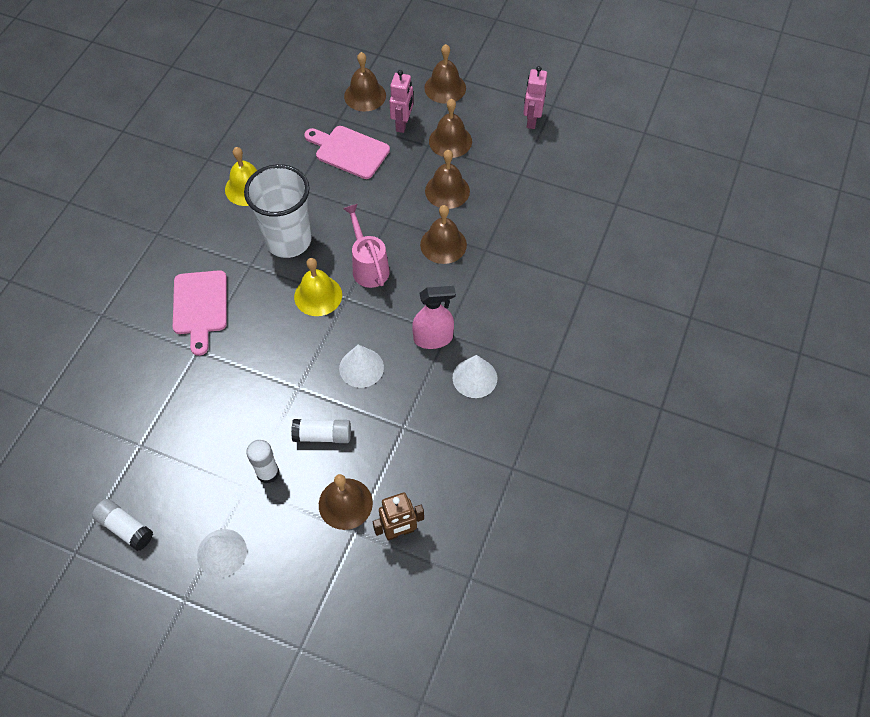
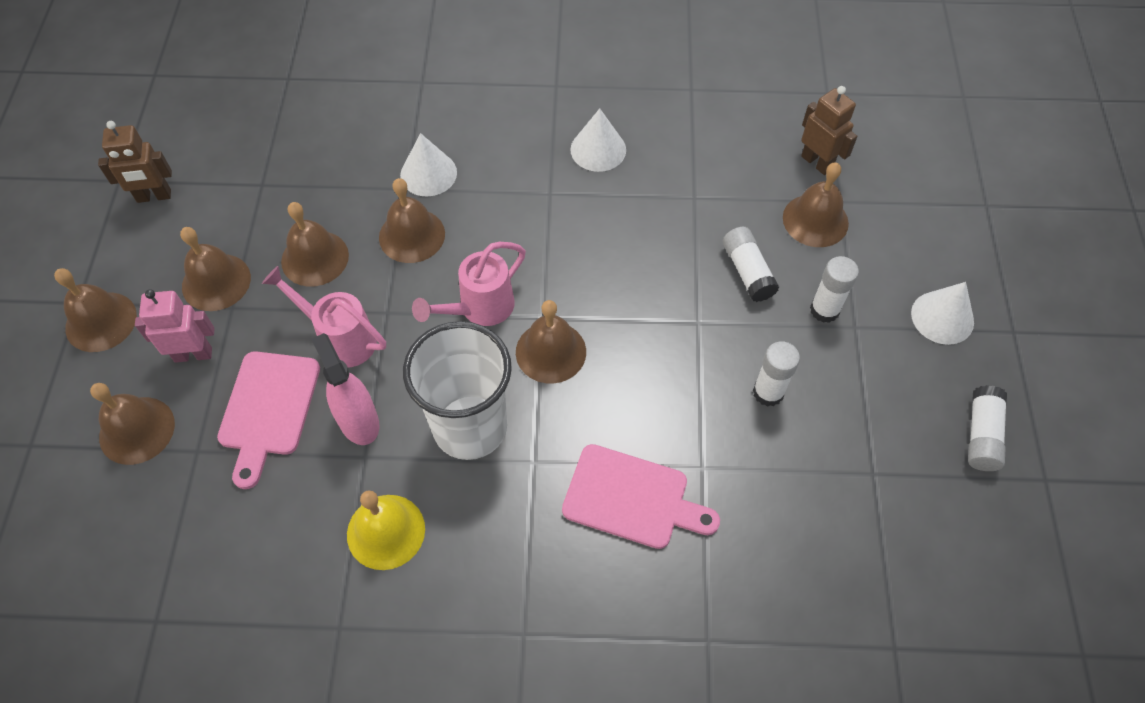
camera: 110 degrees left, 0 degrees up
pink cutting board [173,270,227,356] -> pink cutting board turned 45 degrees clockwise [562,444,720,549]
yellow bell [294,258,342,316] -> brown bell [516,300,586,384]
white cone [339,344,384,388] -> white cone moved to [400,133,457,197]
pink spray bottle [412,286,456,349] -> pink spray bottle moved to [311,333,379,445]
pink robot [523,66,547,129] -> brown robot [98,121,172,203]
none -> pink watering can [262,266,386,367]
none -> white glue stick [753,341,800,407]

